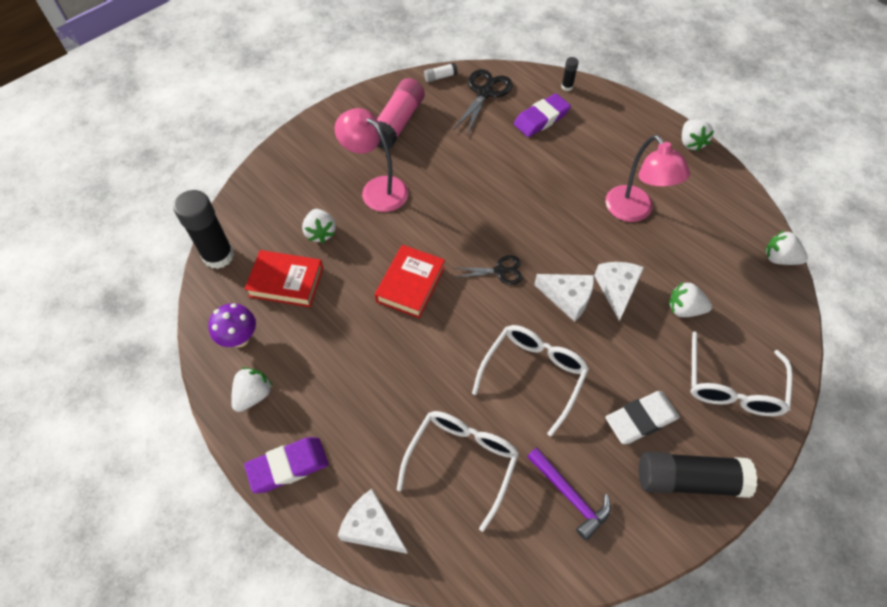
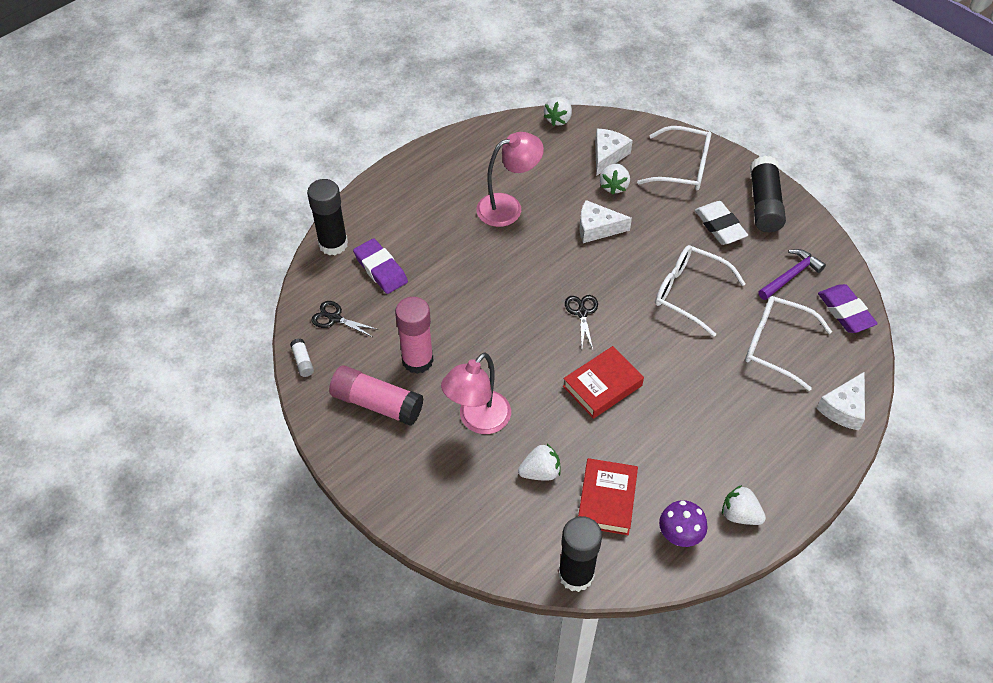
camera: 90 degrees left, 5 degrees down
purple eraser [244,437,329,493] -> purple eraser moved to [818,284,878,333]
red book [375,245,445,318] -> red book turned 60 degrees counterclockwise [563,346,644,419]
black scissors [453,69,512,136] -> black scissors [311,301,379,337], size x0.64
white cheese [534,274,594,322] -> white cheese moved to [595,129,633,176]
black glue stick [561,57,579,91] -> black glue stick [307,179,348,255], size x2.23
white strawberry [682,120,714,151] -> none
none -> pink glue stick [395,297,434,374]

